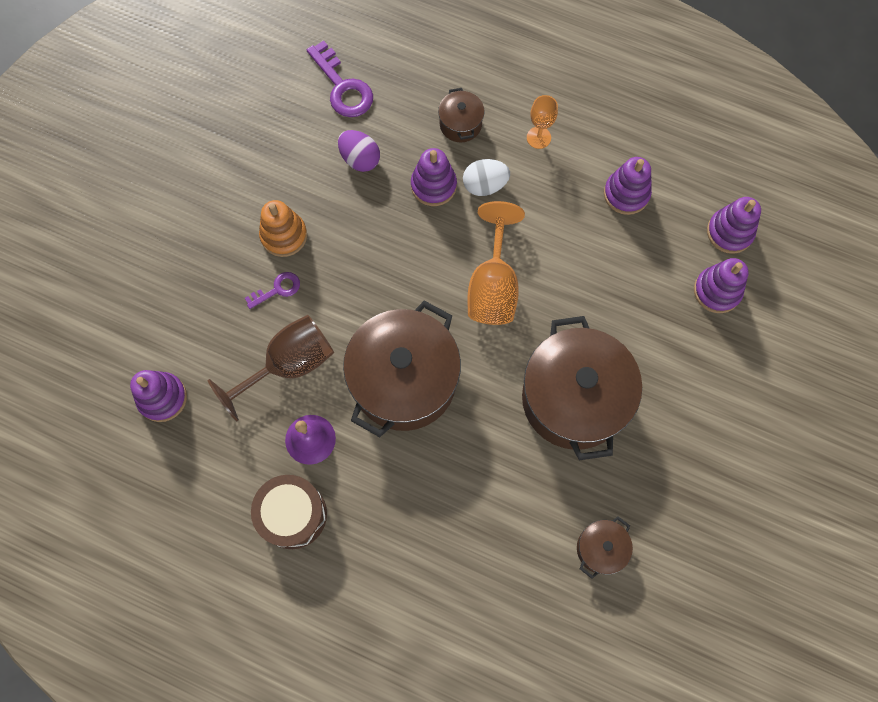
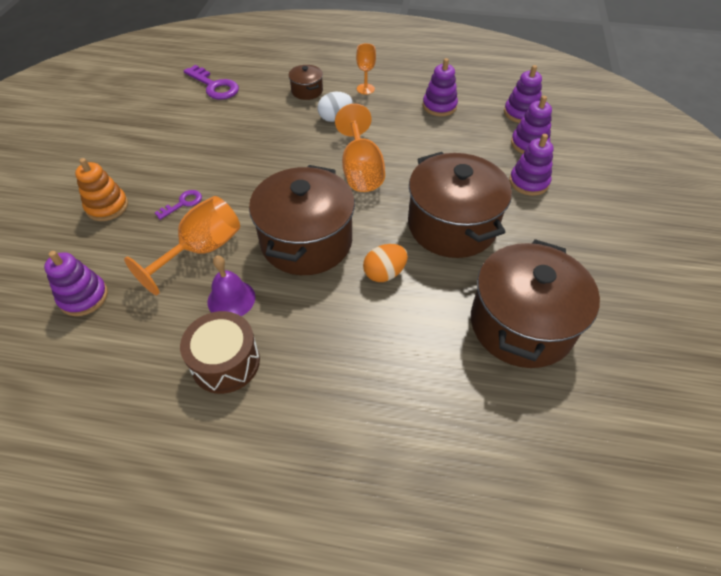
camera: 15 degrees left, 20 degrees down
brown goblet [207,315,334,421] -> orange goblet [124,196,240,295]
orange stacking toy [259,200,307,257] -> orange stacking toy moved to [75,158,128,221]
purple egg [338,130,380,172] -> none
purple stacking toy [411,148,457,206] -> purple stacking toy moved to [509,134,553,196]
brown pot [577,516,633,579] -> brown pot [471,239,600,368], size x2.24
none -> orange egg [363,244,408,282]

